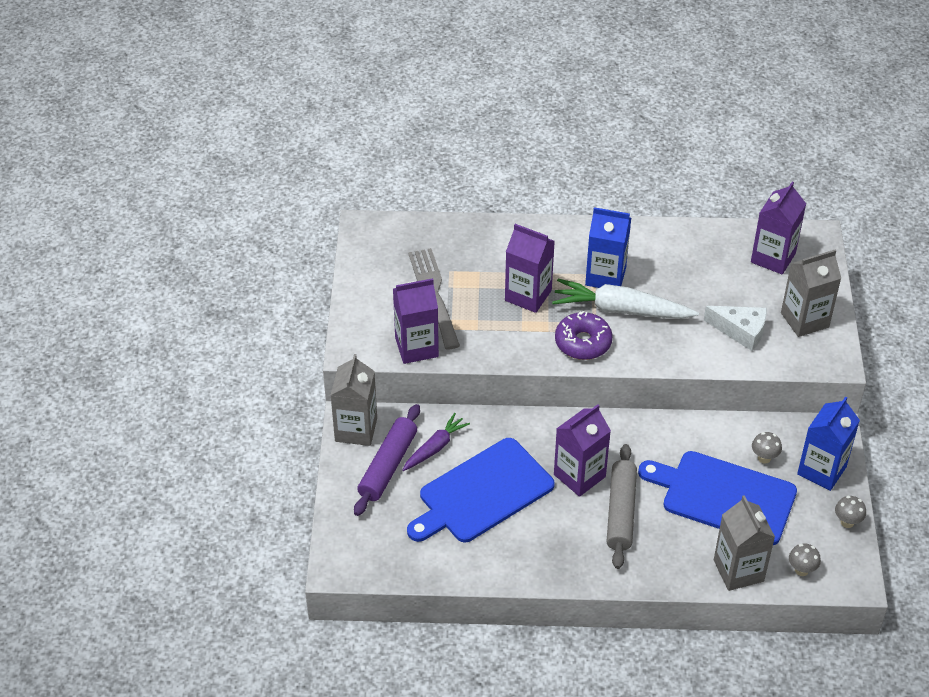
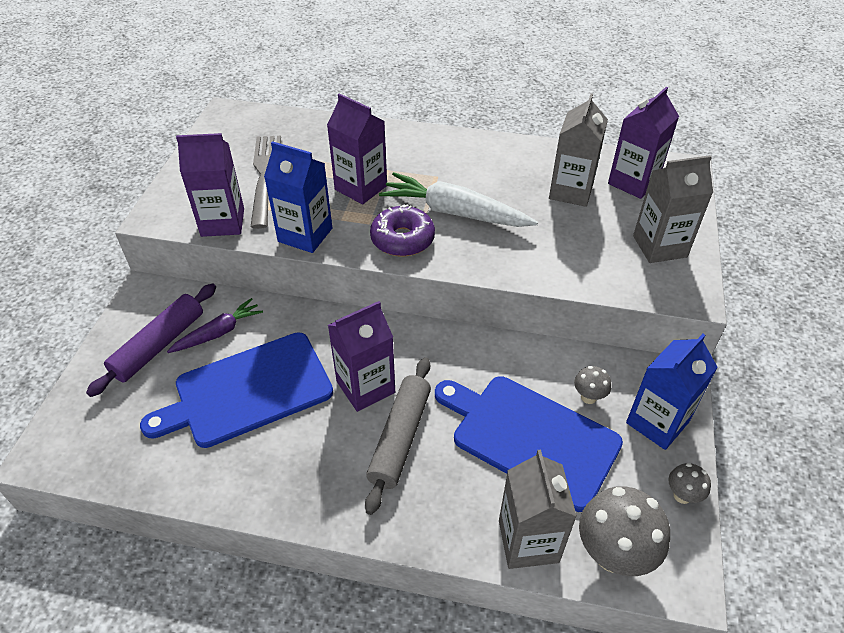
camera: 10 degrees right, 0 degrees up
grey carton [330,354,377,446] -> grey carton moved to [549,93,608,207]
blue carton [585,207,631,288] -> blue carton moved to [264,141,332,253]
white cheese [704,306,767,351] -> none
grey mushroom [789,544,821,576] -> grey mushroom [579,486,670,576], size x2.01

